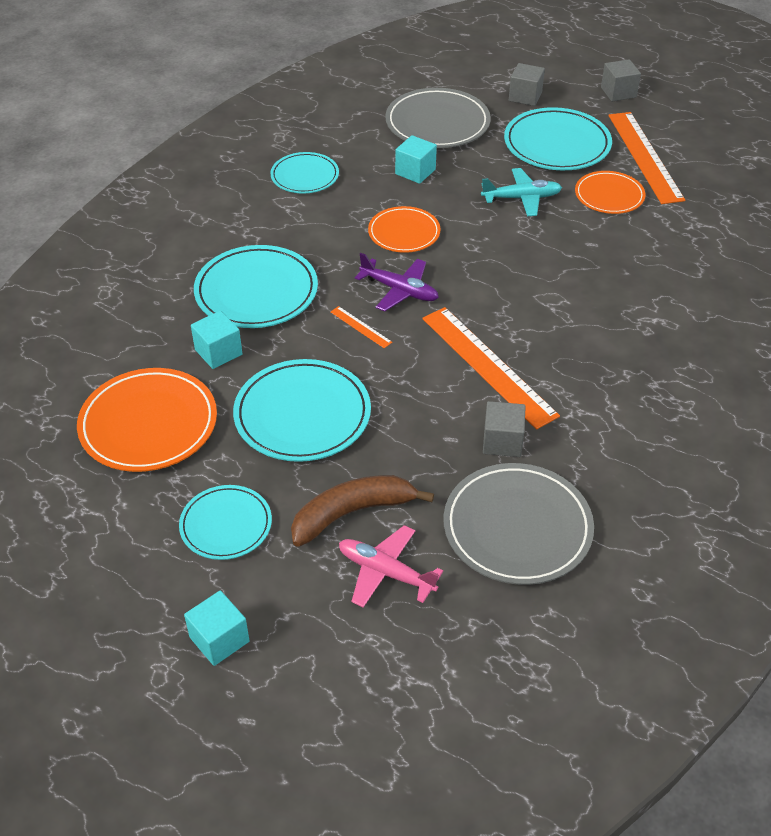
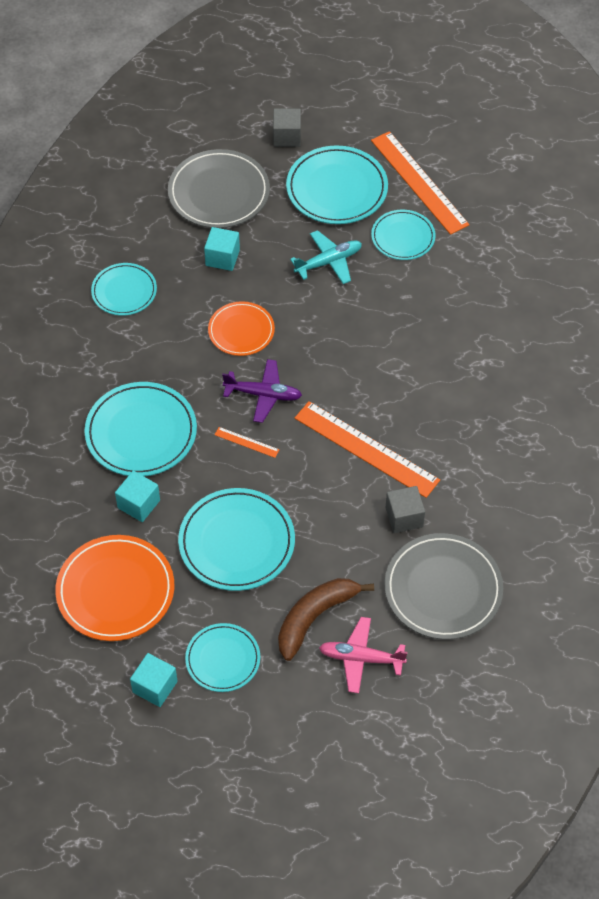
camera: 20 degrees left, 10 degrees up
turquoise cube [184,590,250,666] -> turquoise cube moved to [130,653,177,707]
orange plate [575,171,646,214] -> turquoise plate [371,210,436,260]
grey cube [601,59,641,101] -> none

